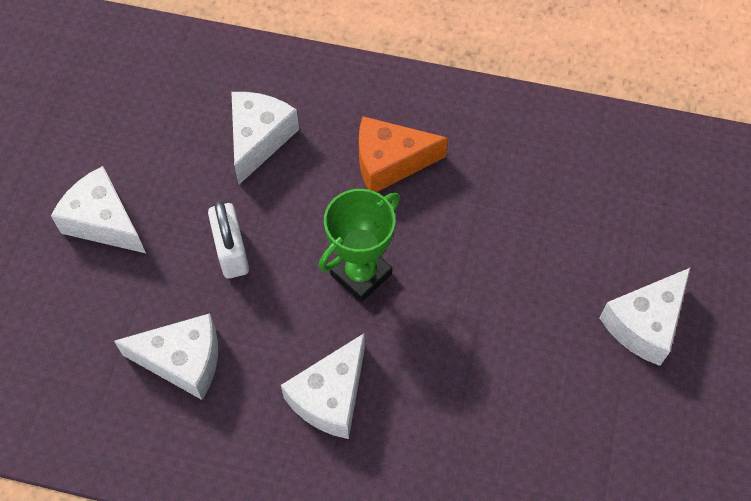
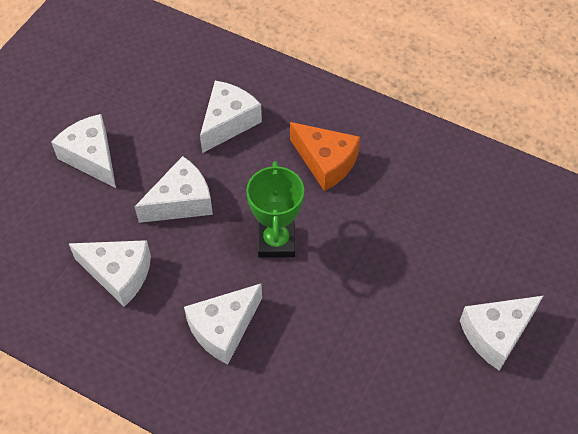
camera: 15 degrees right, 5 degrees down
white padlock [208,201,249,278] -> white cheese [134,156,213,223]
green trophy [319,189,400,302] -> green trophy turned 60 degrees counterclockwise [246,161,304,258]
orange cheese [359,116,448,192] -> orange cheese turned 150 degrees counterclockwise [290,122,360,191]

